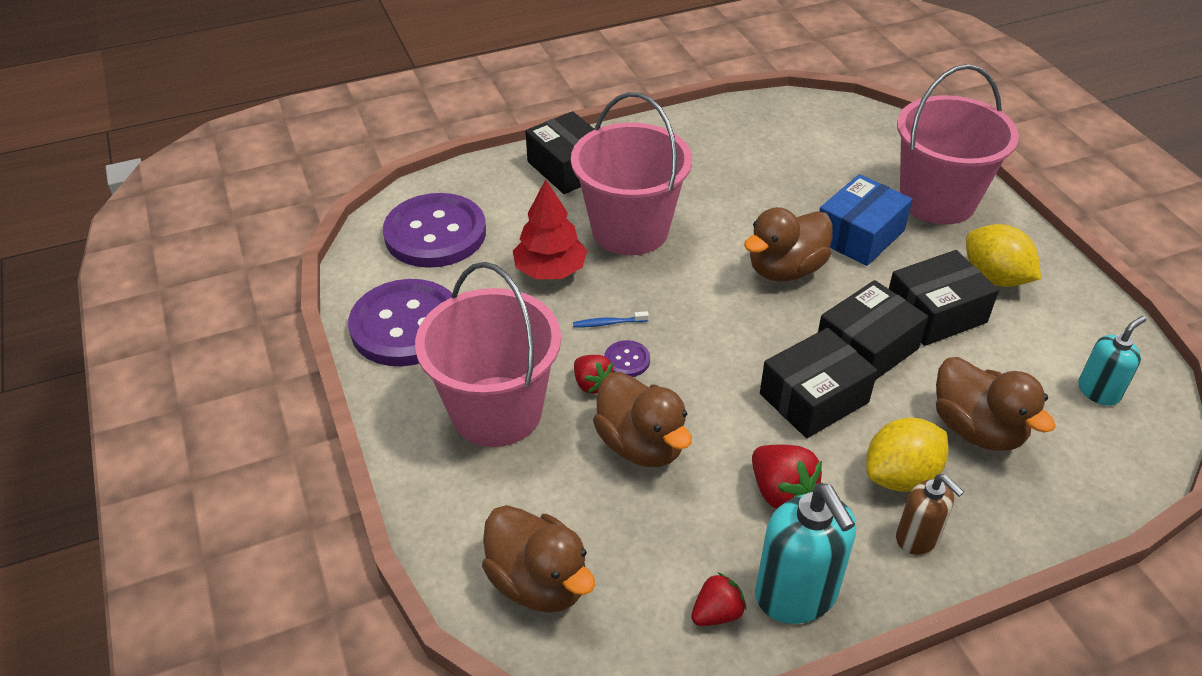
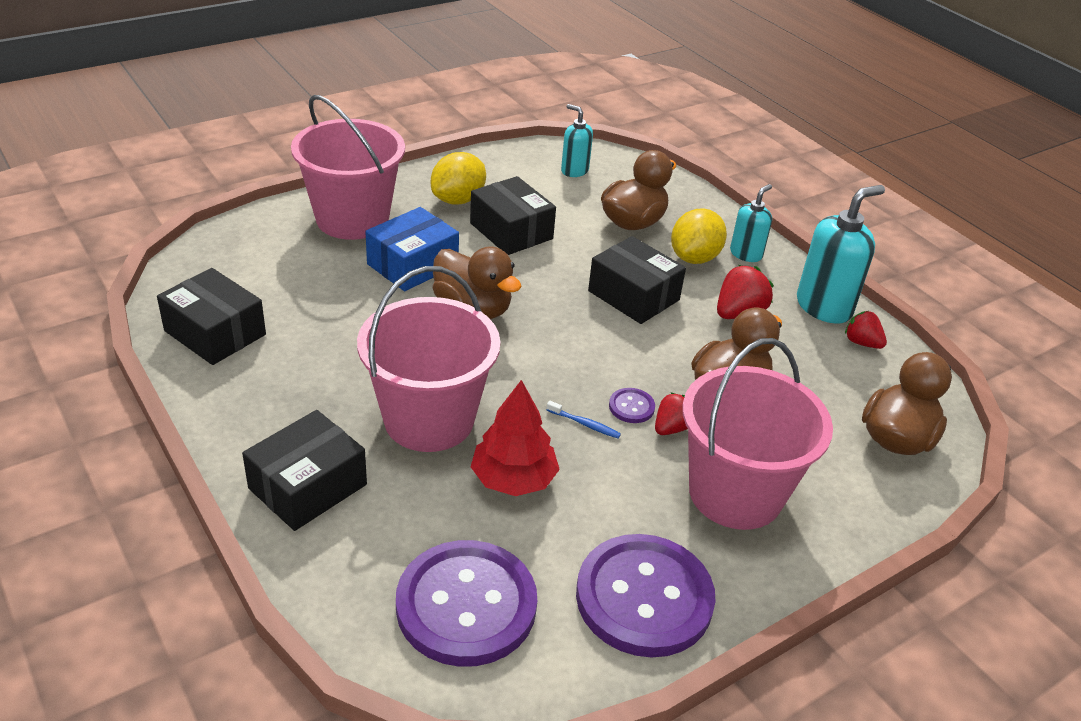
camera: 105 degrees left, 5 degrees down
blue toothbrush [573,311,649,328] -> blue toothbrush turned 45 degrees counterclockwise [547,401,621,438]
black box [818,280,928,380] -> black box moved to [157,268,266,365]
blue box [819,174,913,266] -> blue box turned 75 degrees counterclockwise [365,207,459,291]
yellow lemon [866,418,948,492] -> yellow lemon turned 75 degrees clockwise [671,208,727,264]
brown soap dispenser [896,474,964,555] -> turquoise soap dispenser [730,184,772,262]

